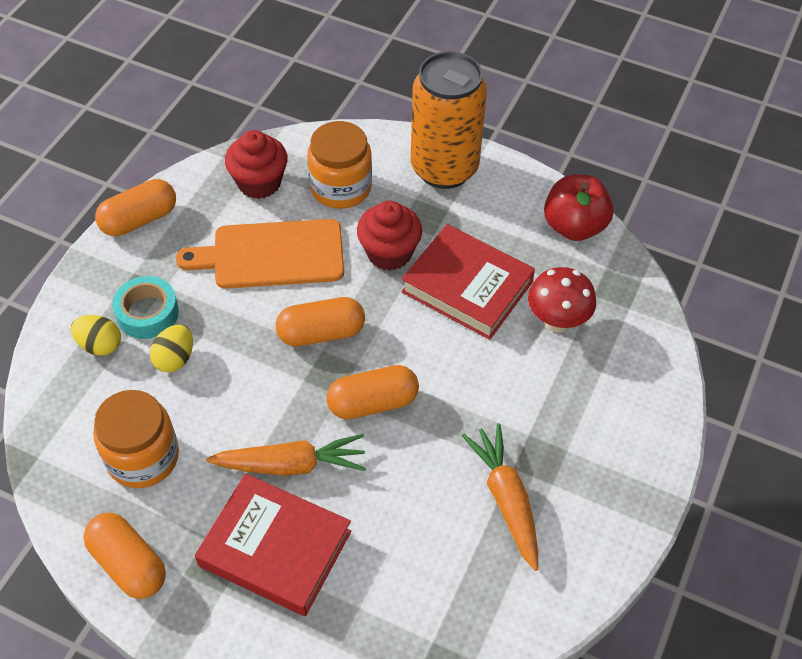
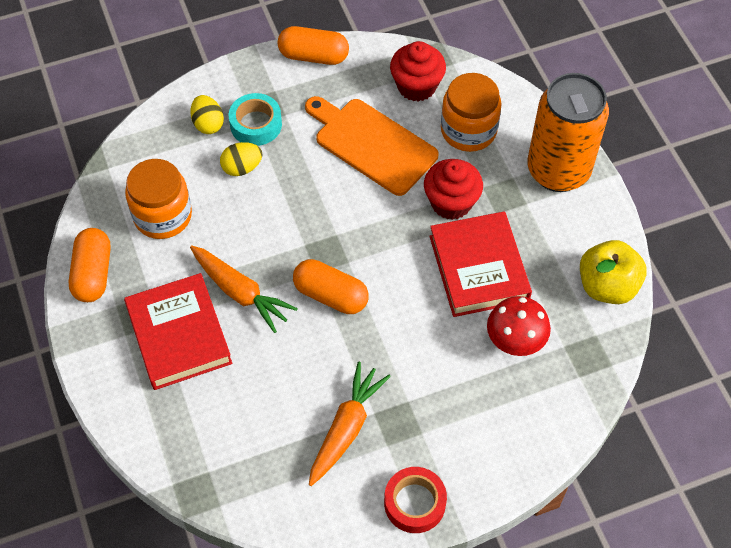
camera: 45 degrees right, 5 degrees up
orange capsule [276,297,365,346] -> none
red apple [544,174,614,241] -> yellow apple [580,240,647,304]
none -> red tape [384,467,447,533]

